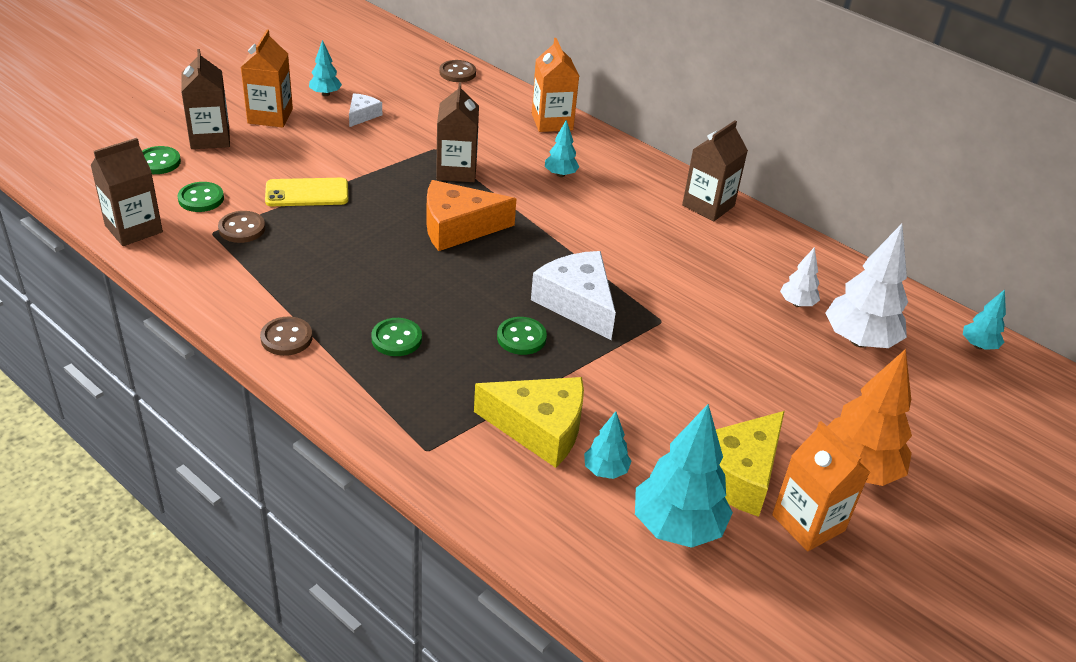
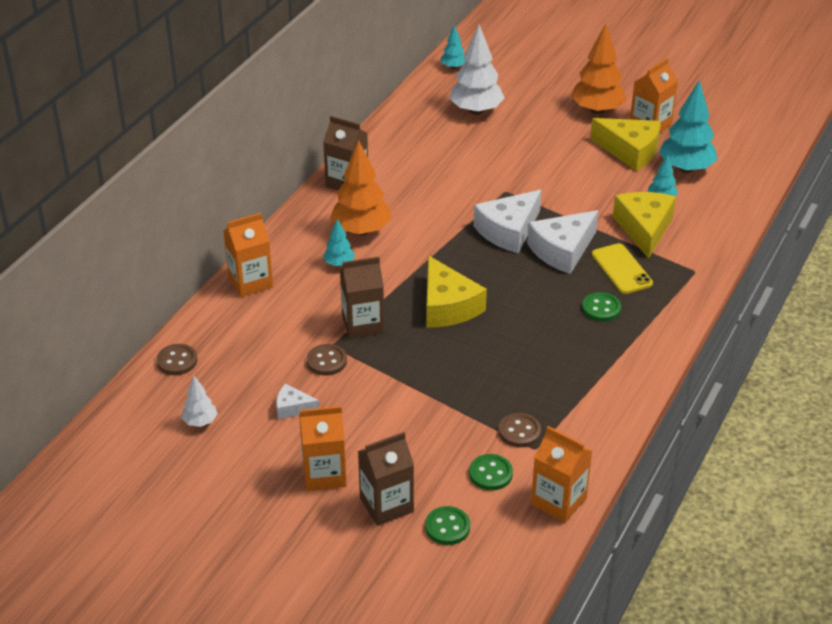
camera: 100 degrees left, 0 degrees up
brown carton [90,138,163,246] -> orange carton [531,426,592,523]
brown button [260,317,312,356] -> brown button moved to [307,344,347,376]
yellow phone [265,178,349,206] -> yellow phone moved to [592,243,653,294]
turquoise tree [309,40,342,96] -> none
orange cheese [426,180,516,251] -> yellow cheese [426,256,487,328]
green button [497,317,547,355] -> white cheese [527,210,599,274]
white tree [780,247,820,307] -> white tree moved to [181,376,218,427]
none -> orange tree [330,140,391,236]

